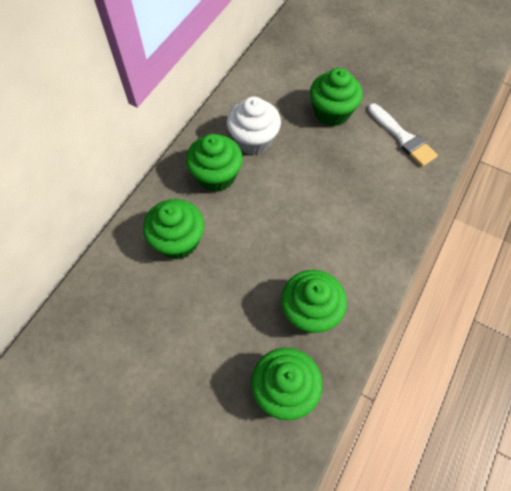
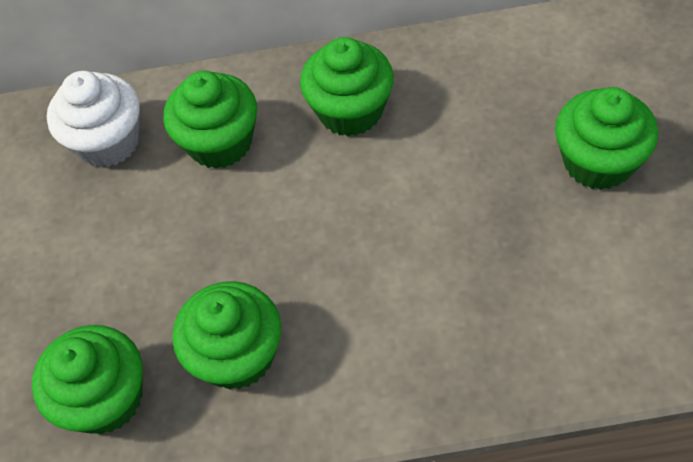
camera: 60 degrees right, 5 degrees down
white cupcake [227,96,281,155] -> white cupcake moved to [47,71,140,167]
white brush [368,103,438,167] -> none

